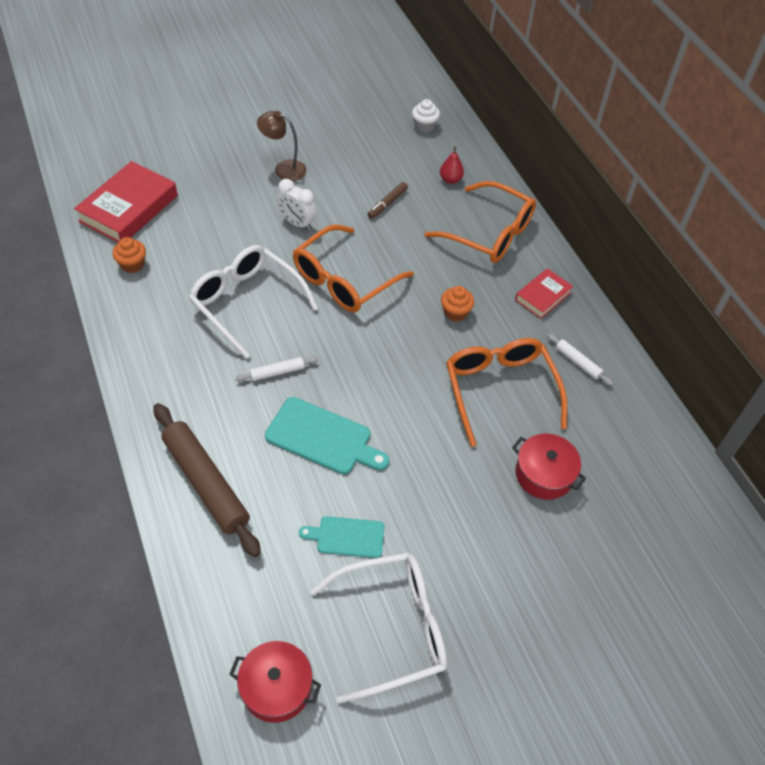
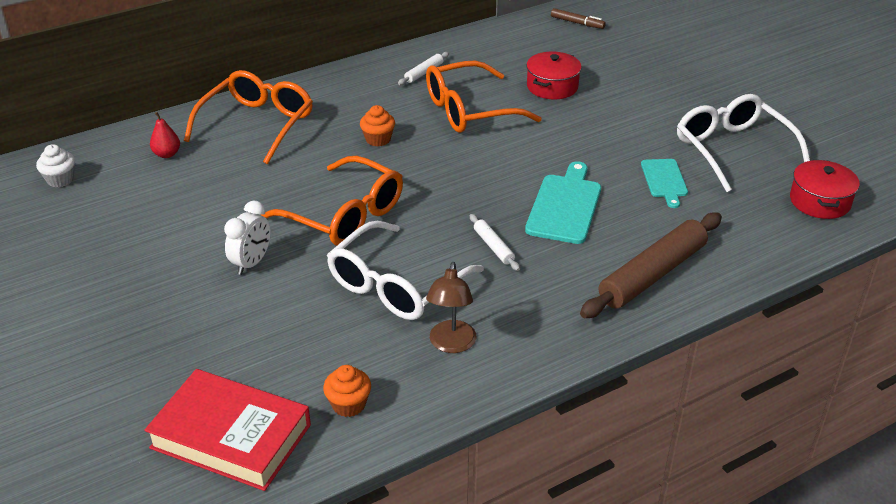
camera: 95 degrees left, 15 degrees down
brown lamp [257,111,306,181] -> brown lamp moved to [426,262,476,353]
brown marker [368,182,408,219] -> brown marker moved to [551,8,606,29]
red book [515,268,573,319] -> none

